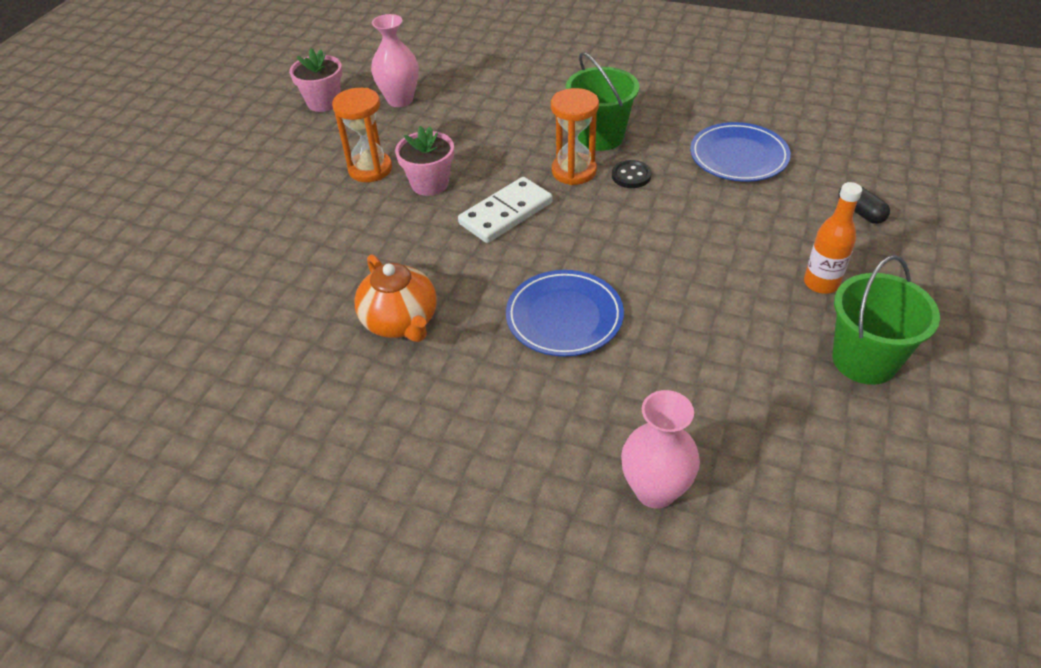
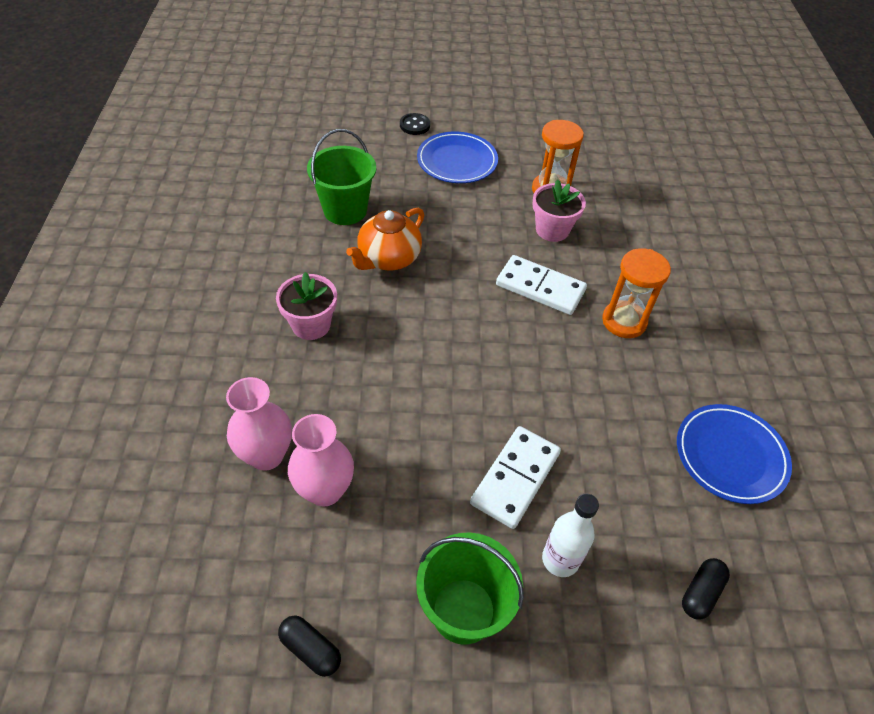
camera: 65 degrees right, 5 degrees up
pink flower pot [289,48,342,112] -> pink flower pot moved to [276,272,337,340]
pink vase [371,14,419,107] -> pink vase moved to [288,414,354,507]
blue plate [506,270,624,356] -> blue plate moved to [417,132,498,183]
green bucket [566,52,639,151] -> green bucket moved to [307,129,376,225]
black button [612,160,651,188] -> black button moved to [400,113,430,135]
orange bottle [804,182,862,294] -> white bottle [542,494,599,577]
none -> black capsule [278,615,341,677]
none -> white domino [470,426,561,529]

